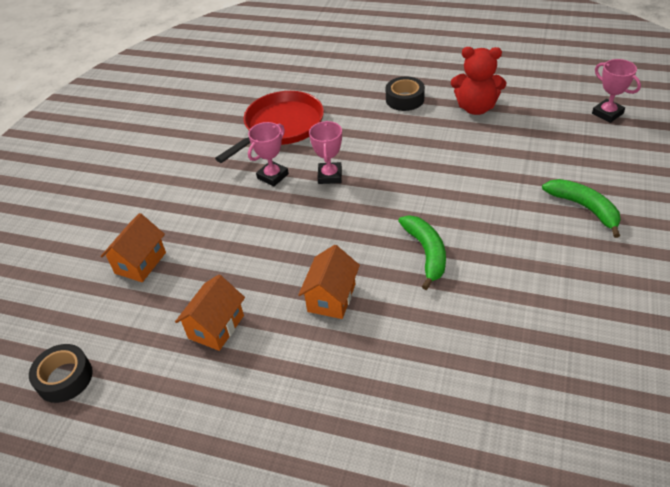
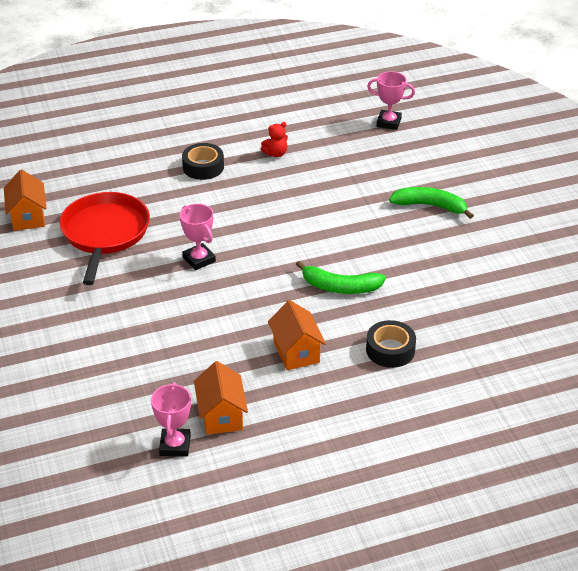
camera: 40 degrees left, 5 degrees down
black tape [29,344,93,403] -> black tape moved to [366,320,416,368]
orange house [100,213,166,282] -> orange house moved to [4,169,47,231]
pink trophy [248,122,289,186] -> pink trophy moved to [151,382,191,457]
green banana [398,215,446,290] -> green banana turned 150 degrees clockwise [296,261,386,294]
red teddy bear [451,47,506,115] -> red teddy bear [261,122,288,157], size x0.52

